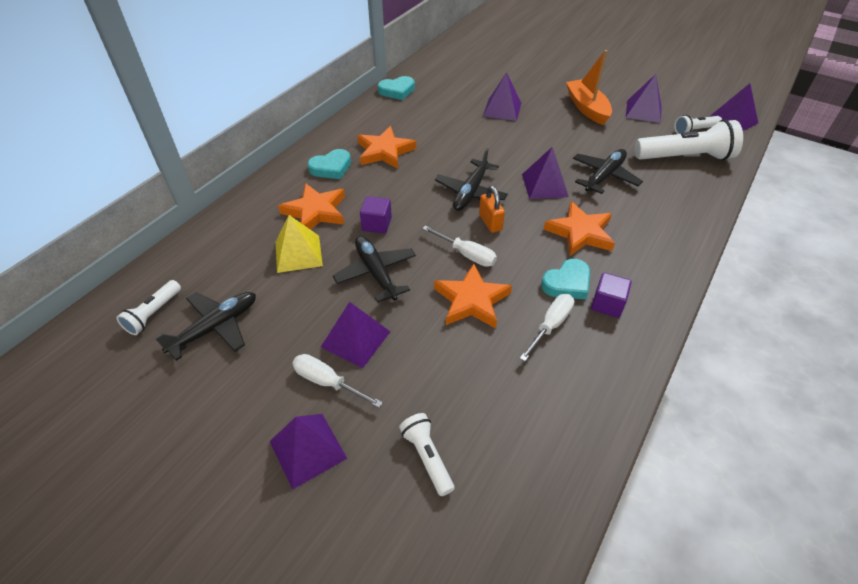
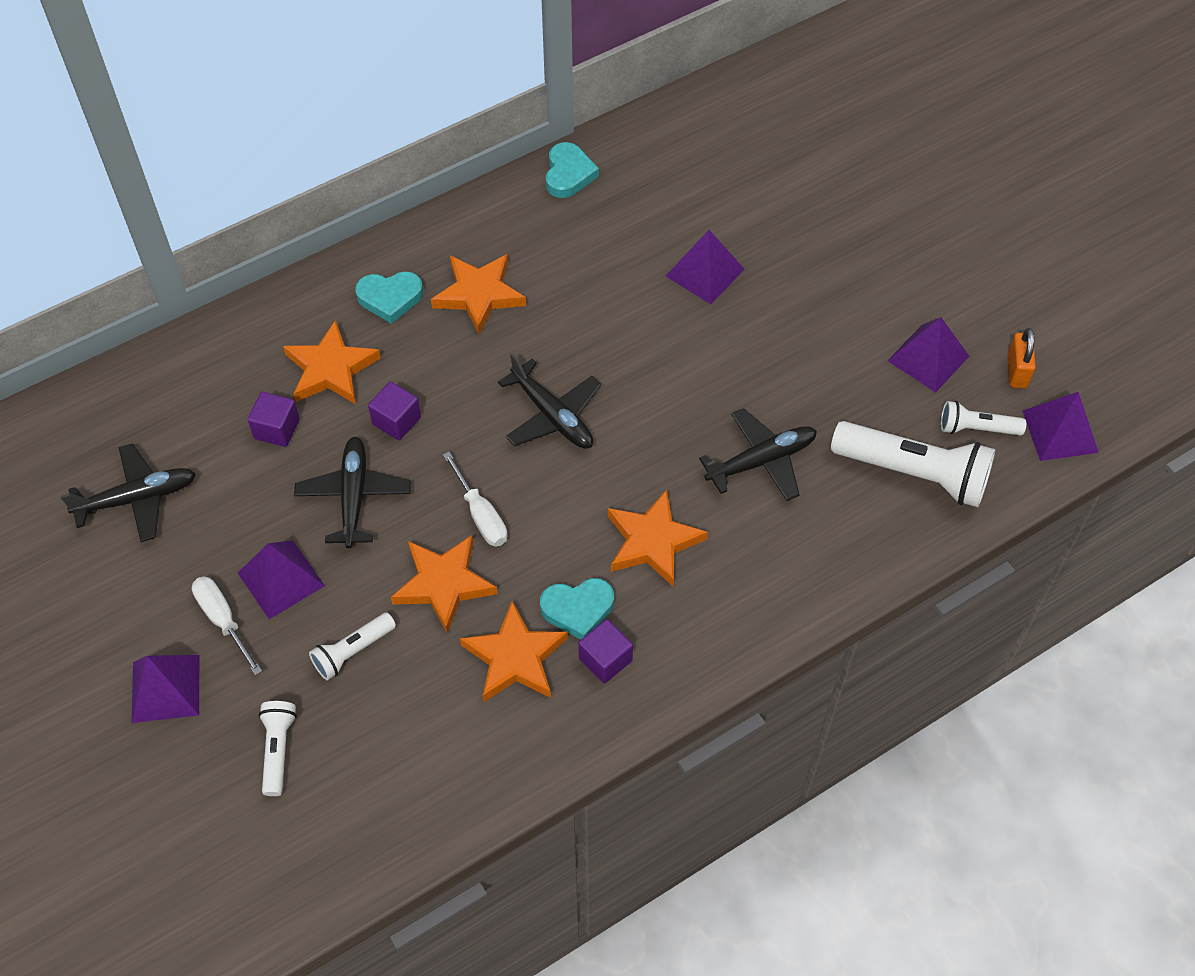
camera: 25 degrees right, 10 degrees up
white flashlight [116,280,181,335] -> white flashlight moved to [309,613,396,680]
yellow pyramid [276,215,323,273] -> purple cube [248,392,300,447]
turquoise heart [378,76,415,100] -> turquoise heart turned 90 degrees counterclockwise [546,142,599,198]
black plane [435,148,508,211] -> black plane turned 90 degrees counterclockwise [498,353,601,449]
orange padlock [479,186,505,233] -> orange padlock moved to [1007,328,1036,388]
white screwdriver [520,294,574,361] -> orange star [460,601,568,702]
purple pyramid [522,147,569,199] -> none
orange boat [566,50,612,125] -> none

